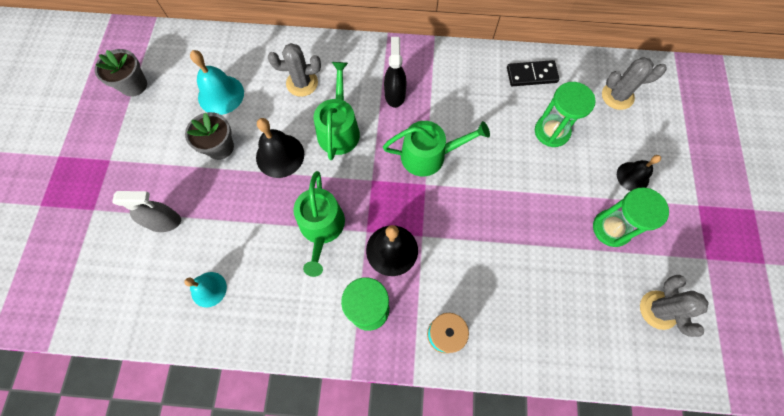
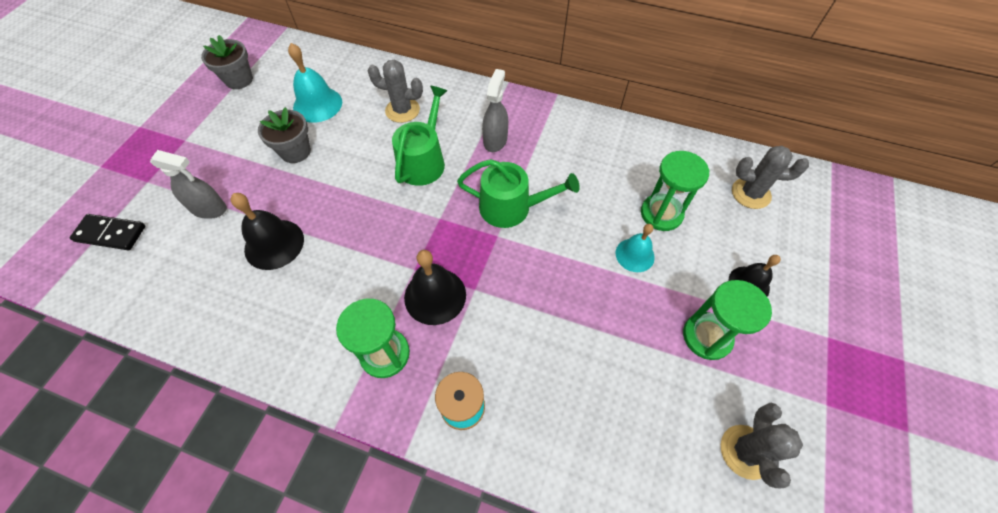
camera: 15 degrees right, 10 degrees down
turquoise bell [184,272,227,307] -> turquoise bell moved to [616,224,655,272]
black bell [256,118,304,178] -> black bell moved to [230,193,304,270]
green watering can [293,171,345,277] -> none
black spray bottle [384,37,407,108] -> grey spray bottle [482,69,508,152]
black domino [507,60,559,86] -> black domino moved to [70,214,145,250]

